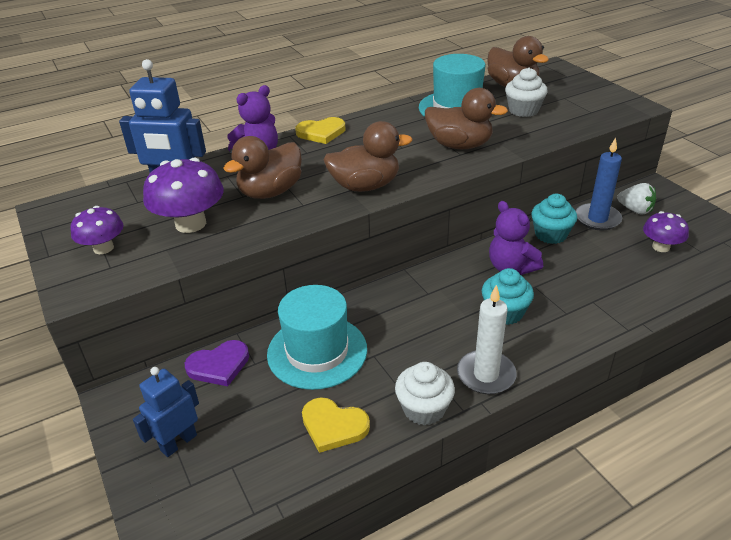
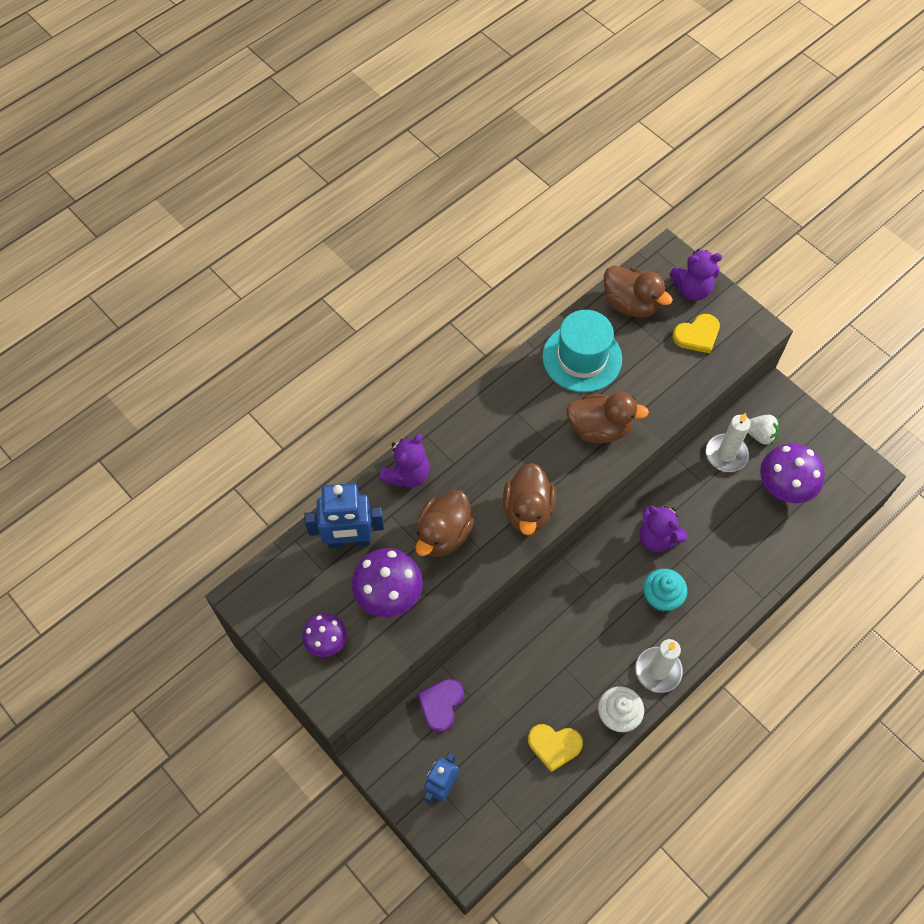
camera: 15 degrees left, 25 degrees up
purple heart [185,340,249,386] -> purple heart turned 150 degrees clockwise [417,679,464,732]
turquoise hat [267,285,367,390] -> none
yellow heart [295,117,345,144] -> yellow heart moved to [673,314,720,353]
brown duck [324,121,412,192] -> brown duck turned 120 degrees clockwise [503,463,556,535]
white cupcake [505,68,548,117] -> none
turquoise cupcake [531,194,577,244] -> none
blue candle [576,137,622,230] -> white candle [706,413,751,472]
purple mushroom [643,211,689,252] -> purple mushroom [760,443,825,503], size x1.61
none -> purple teddy bear [670,249,722,301]

